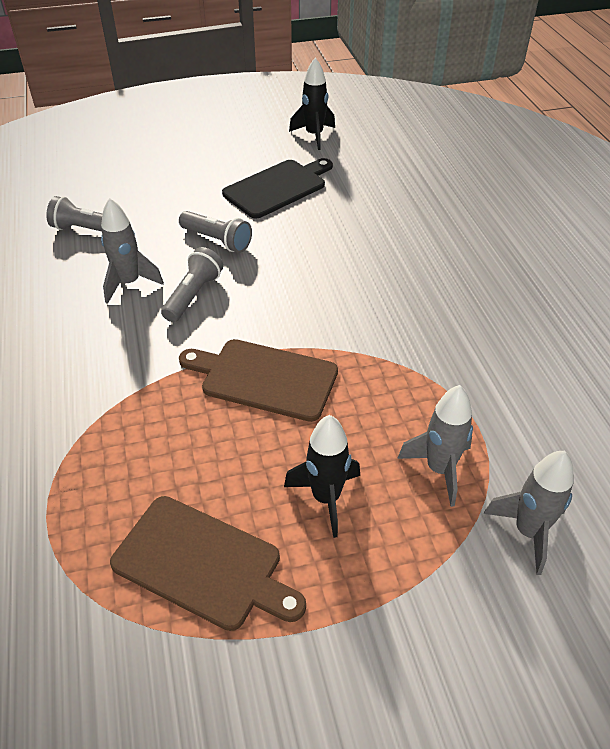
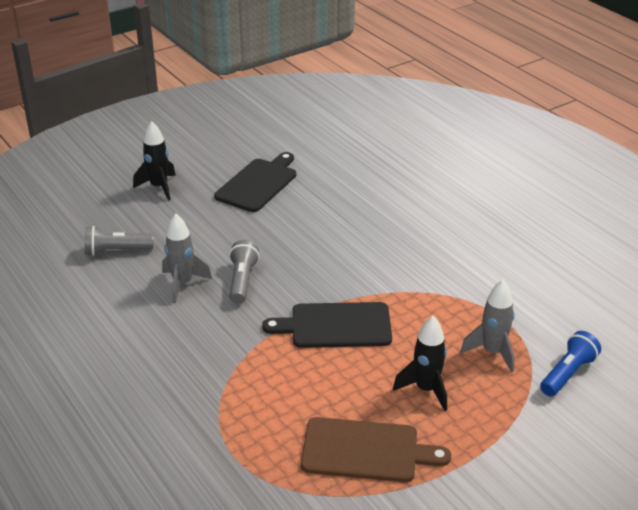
camera: 20 degrees left, 10 degrees down
grey flashlight [179,211,252,253] -> none
brown cutting board [179,339,338,422] -> black cutting board [262,302,392,348]
black rocket [289,58,335,150] -> black rocket moved to [133,121,176,201]
grey rocket [484,451,574,575] -> blue flashlight [540,331,601,396]

